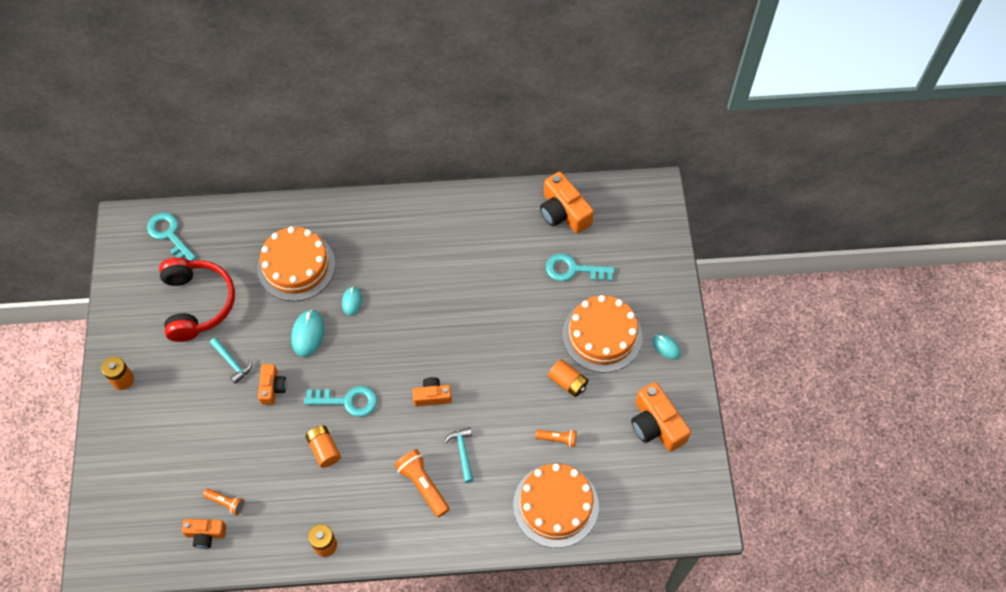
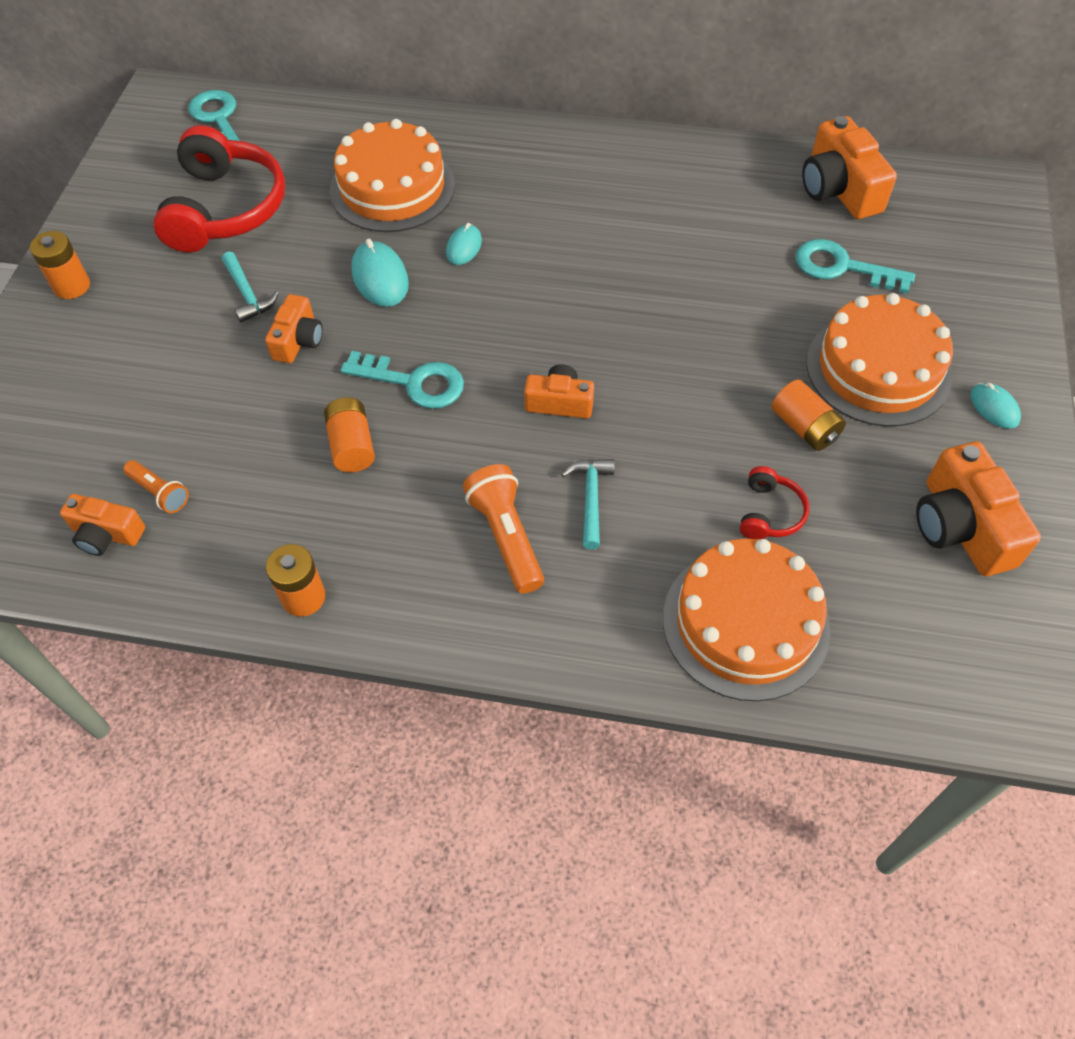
camera: 15 degrees right, 5 degrees down
turquoise mouse [291,309,324,357] -> turquoise mouse turned 45 degrees counterclockwise [351,239,409,307]
orange flashlight [535,430,577,447] -> red headphones [740,466,809,539]

